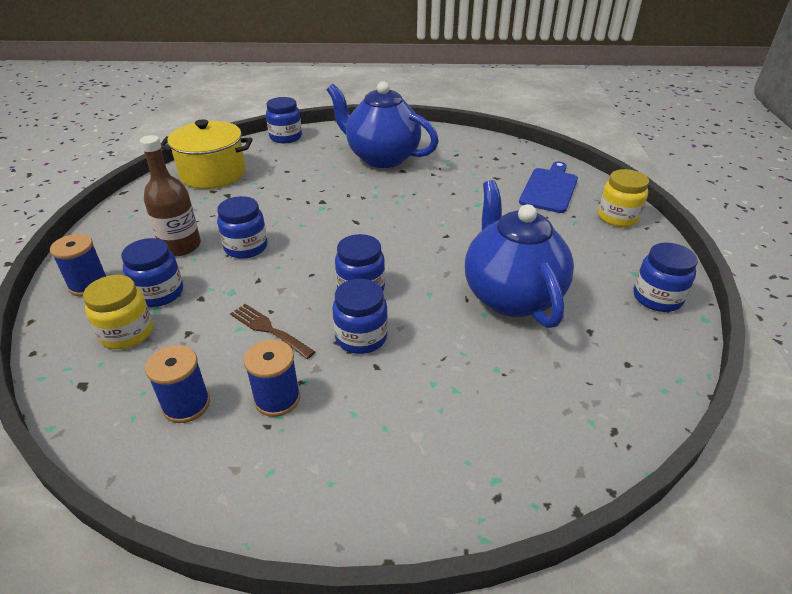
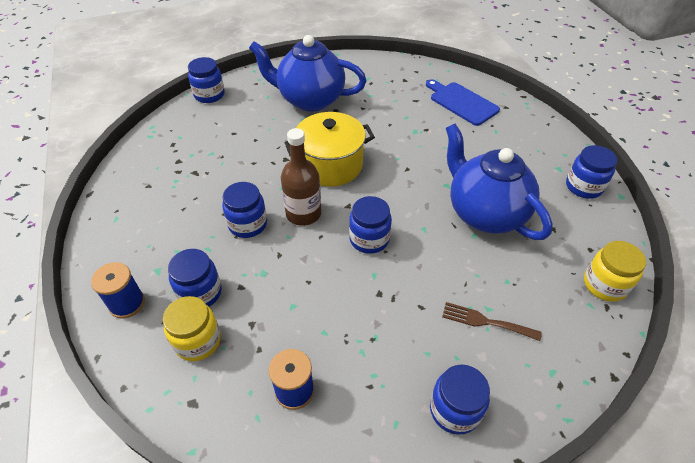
camera: 20 degrees left, 10 degrees up
brown bottle [140,135,201,256] -> brown bottle moved to [281,128,321,226]
yellow pot [161,119,253,189] -> yellow pot moved to [285,112,375,187]
brown fork [230,304,315,359] -> brown fork moved to [442,302,542,341]
blue spool [244,340,300,417] -> none
blue jar [332,279,388,354] -> blue jar moved to [430,365,490,435]
blue cutting board [519,161,578,213] -> blue cutting board turned 45 degrees counterclockwise [426,79,500,126]
yellow jar [598,169,649,227] -> yellow jar moved to [584,241,646,302]

